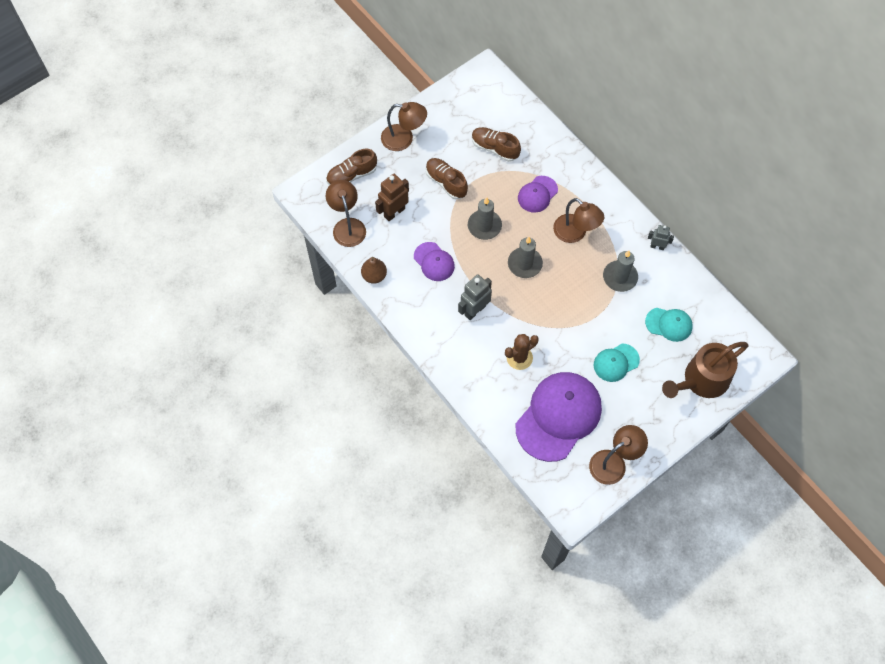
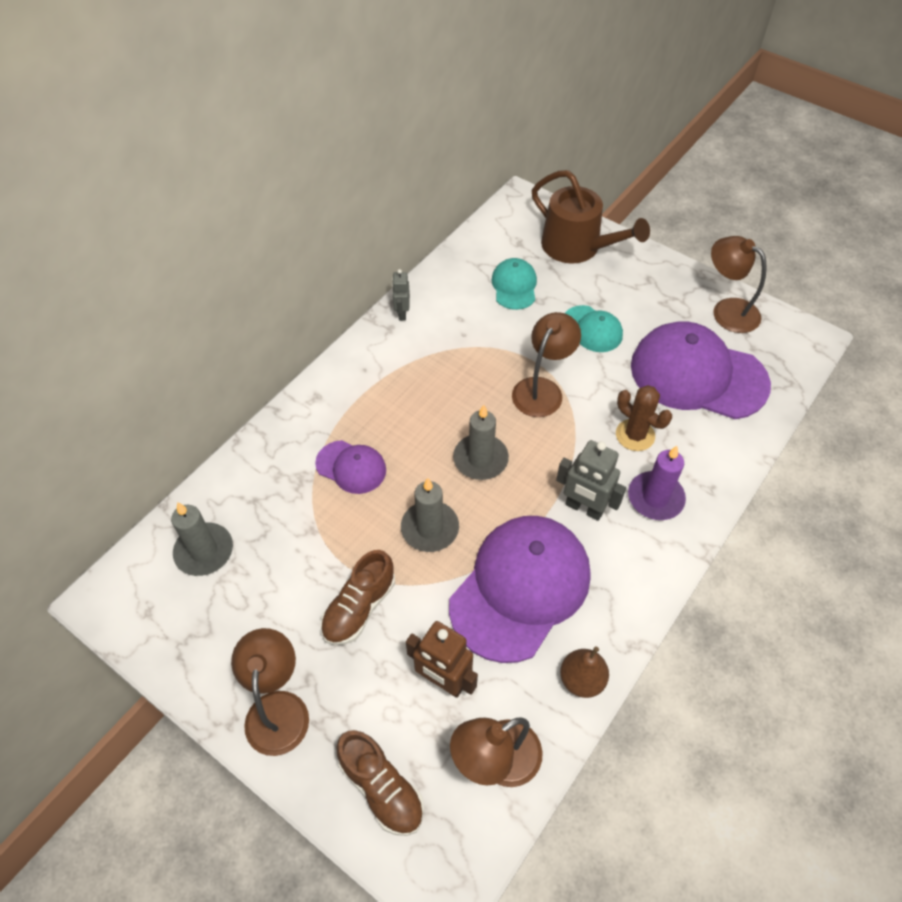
camera: 105 degrees left, 10 degrees down
purple cap [414,242,455,281] -> purple cap [449,516,591,663], size x2.02
brown shoe [472,127,521,162] -> none
brown lamp [553,198,604,243] -> brown lamp moved to [512,312,581,417]
grey candle [603,250,638,292] -> grey candle moved to [171,502,233,576]
none -> purple candle [628,446,686,520]

